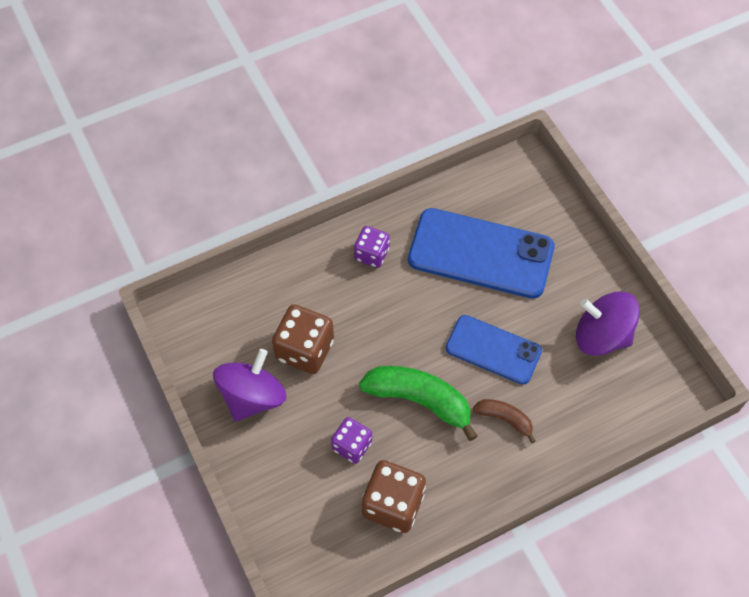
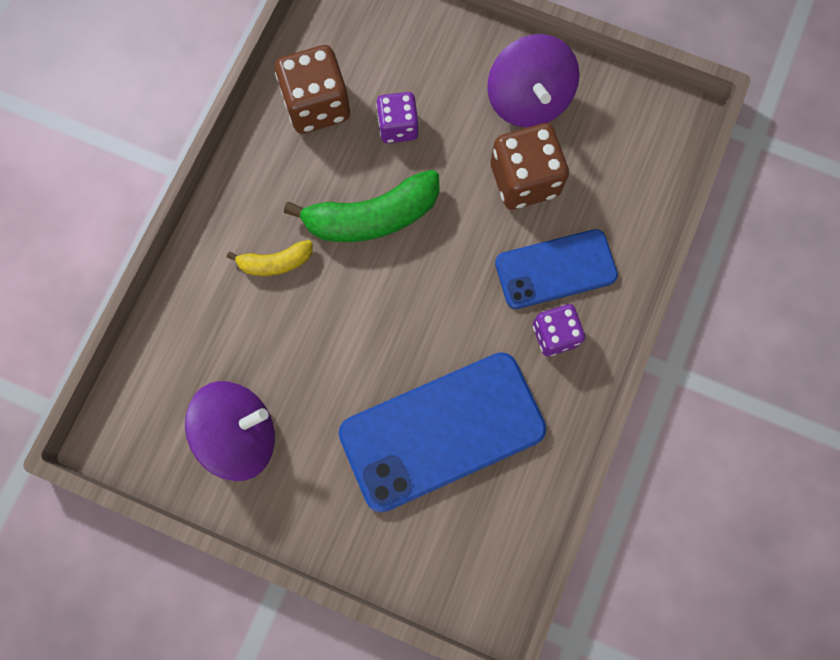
camera: 140 degrees right, 15 degrees up
blue phone [446,315,542,385] -> blue phone moved to [495,229,618,309]
brown banana [473,399,536,443] -> yellow banana [227,240,313,276]

